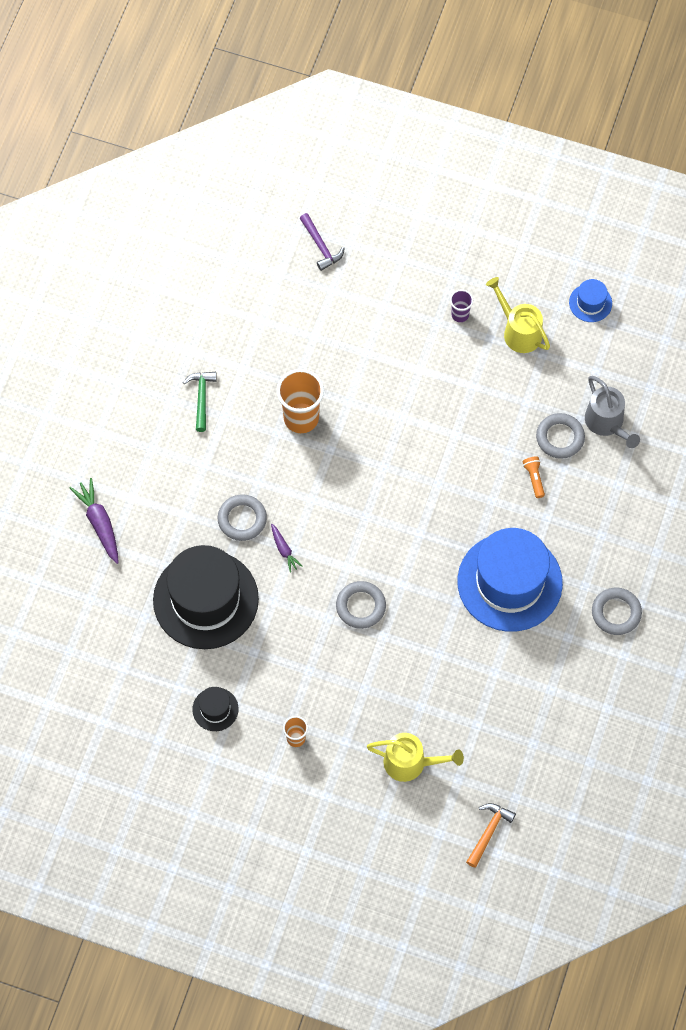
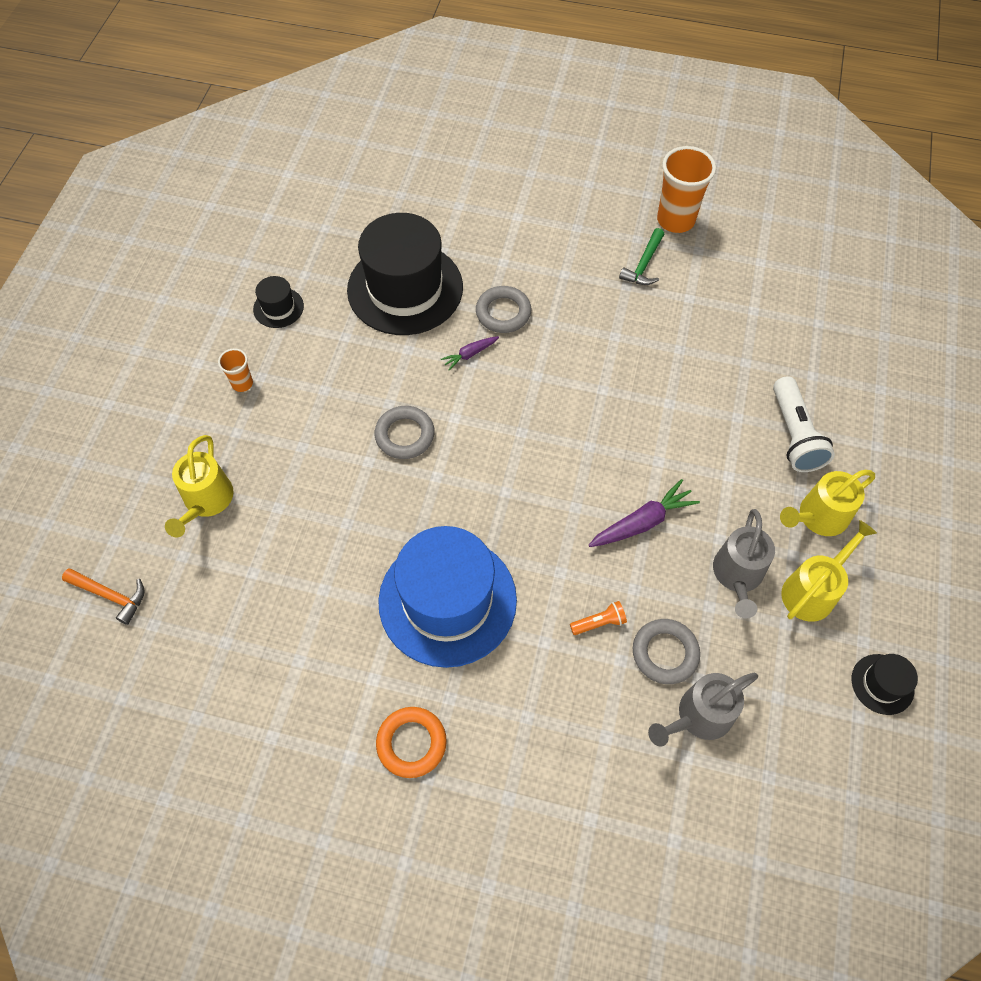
camera: 85 degrees right, 5 degrees down
purple carrot [70,478,119,564] -> purple carrot moved to [588,479,700,547]
green hammer [183,372,217,432] -> green hammer turned 120 degrees clockwise [619,228,664,285]
orange cup [277,369,324,433] -> orange cup moved to [657,146,716,233]
purple hammer [299,213,345,271] -> none
purple cup [450,289,473,322] -> yellow watering can [780,470,875,536]
blue hat [569,279,612,322] -> black hat [852,654,918,715]
grey ring [592,588,642,635] -> orange ring [376,707,447,778]
none -> grey watering can [713,509,775,619]
none -> white flashlight [773,376,835,472]

